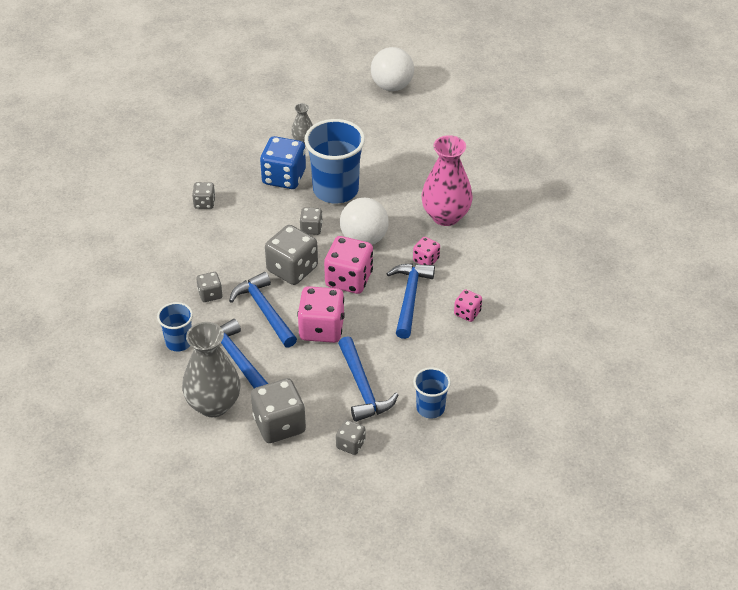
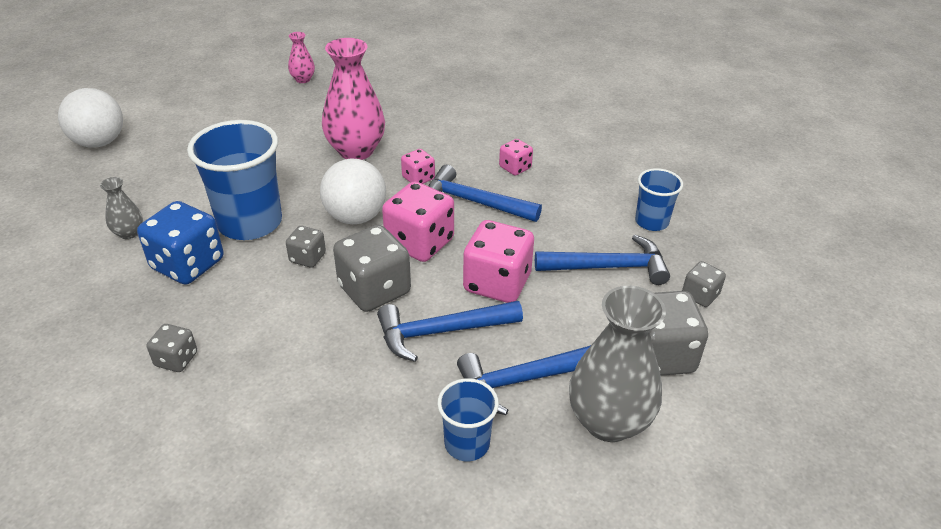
camera: 75 degrees left, 5 degrees down
grey dice [196,272,223,302] -> none
none -> pink vase [288,32,315,83]

